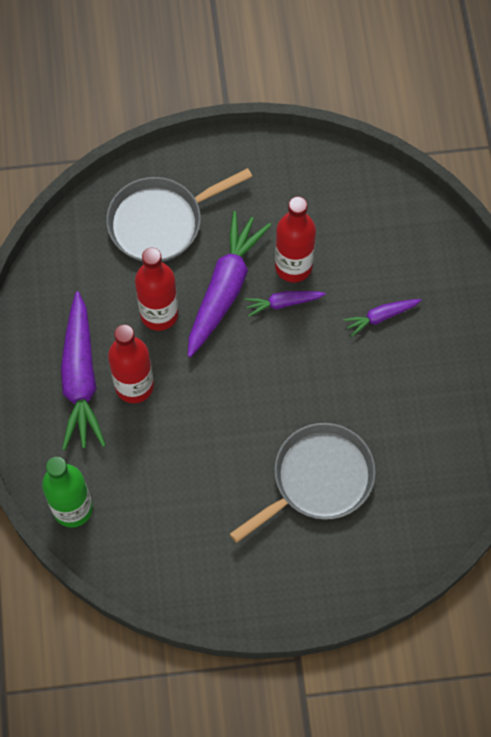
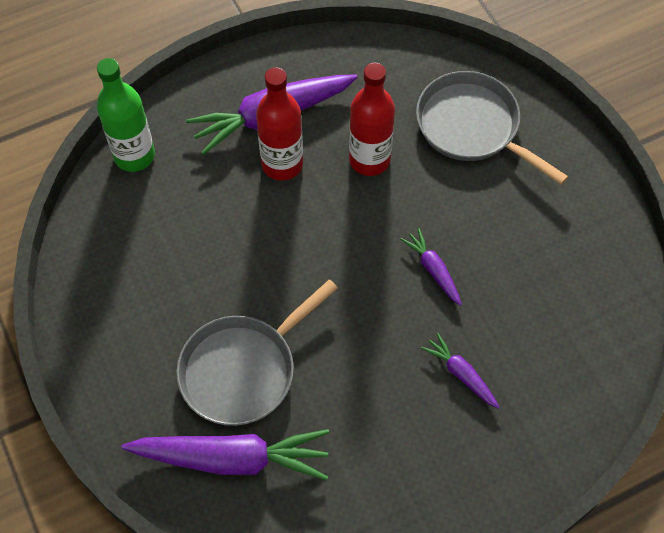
camera: 70 degrees right, 5 degrees down
purple carrot [188,211,271,357] -> purple carrot moved to [121,429,329,481]
grey pan [230,423,376,543] -> grey pan turned 105 degrees clockwise [176,279,338,426]
red bottle [275,196,316,282] -> none

